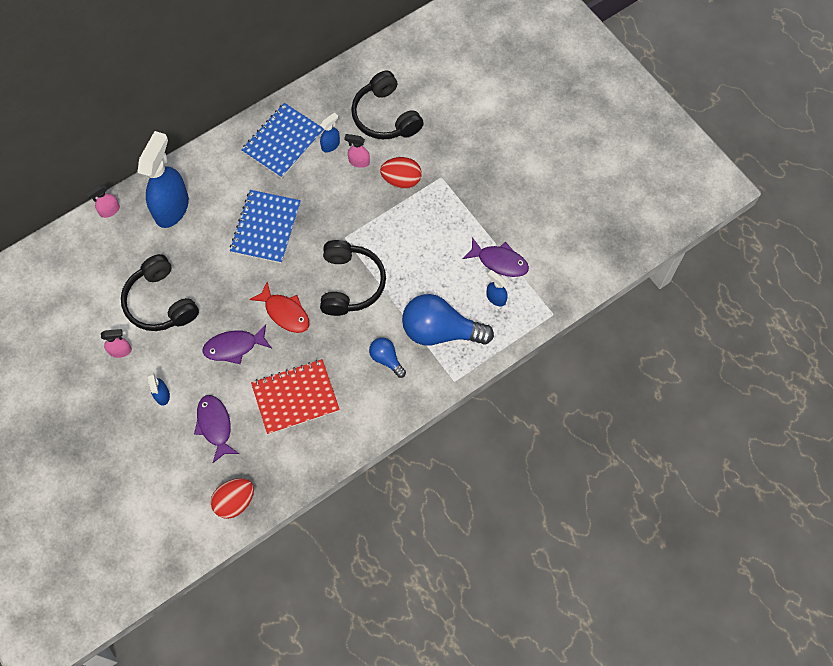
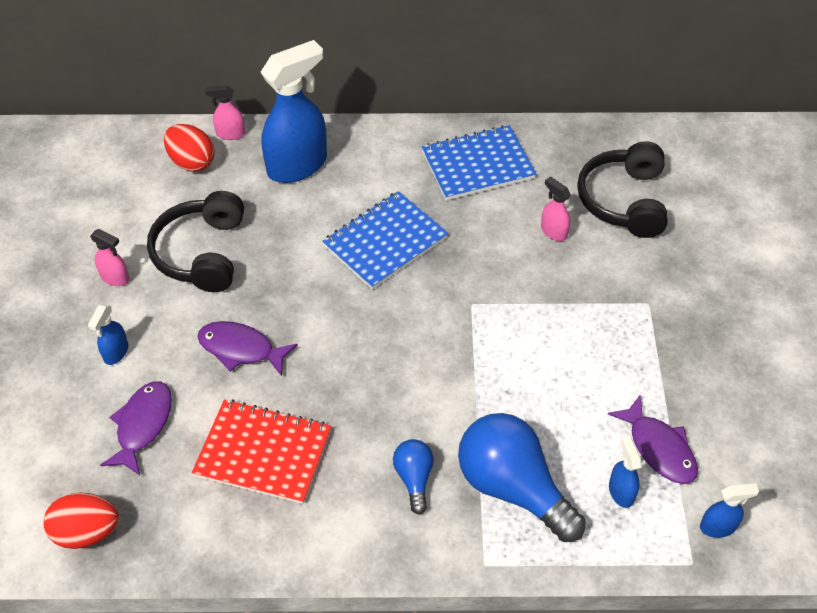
camera: 35 degrees right, 15 degrees down
red fish [249,282,309,333] -> none
blue spray bottle [320,112,340,153] -> blue spray bottle moved to [700,484,759,538]
black headphones [320,240,386,316] -> none
red egg [380,157,422,189] -> red egg moved to [164,124,214,172]

